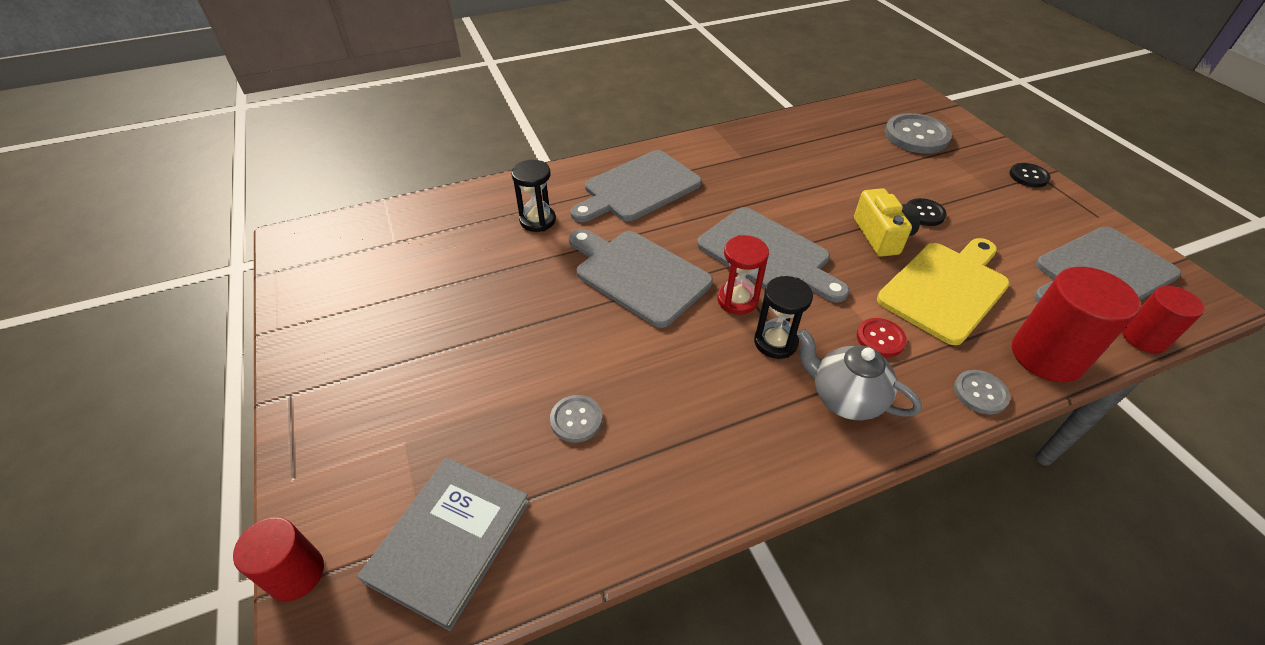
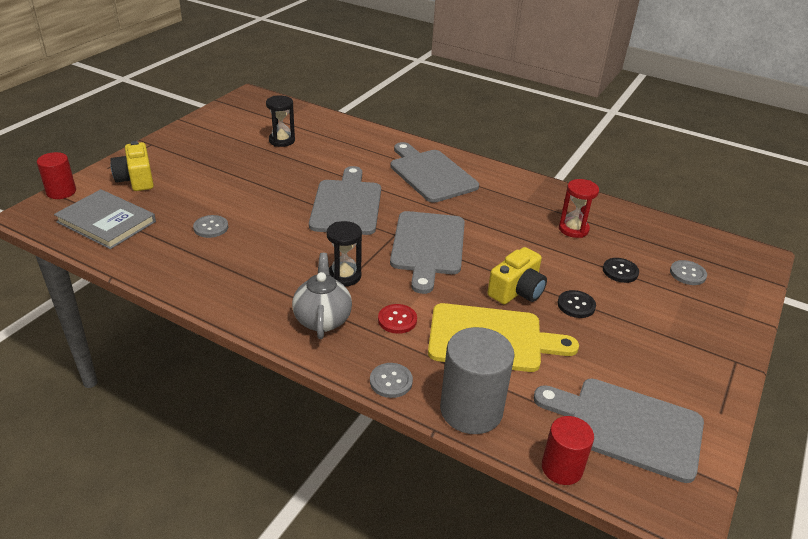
camera: 50 degrees right, 10 degrees down
grey book [357,458,529,631] -> grey book turned 45 degrees clockwise [54,189,156,249]
black hourglass [511,160,556,232] -> black hourglass moved to [266,95,295,147]
grey cutting board [570,150,702,222] -> grey cutting board turned 45 degrees clockwise [390,142,479,203]
red hourglass [717,235,769,315] -> red hourglass moved to [559,179,599,238]
grey button [884,113,952,154] -> grey button [670,260,707,285], size x0.54
black button [1009,163,1051,187] -> black button moved to [603,258,639,283]
red cylinder [1012,267,1140,382] -> grey cylinder [440,327,515,434]
none -> yellow camera [110,141,154,191]

